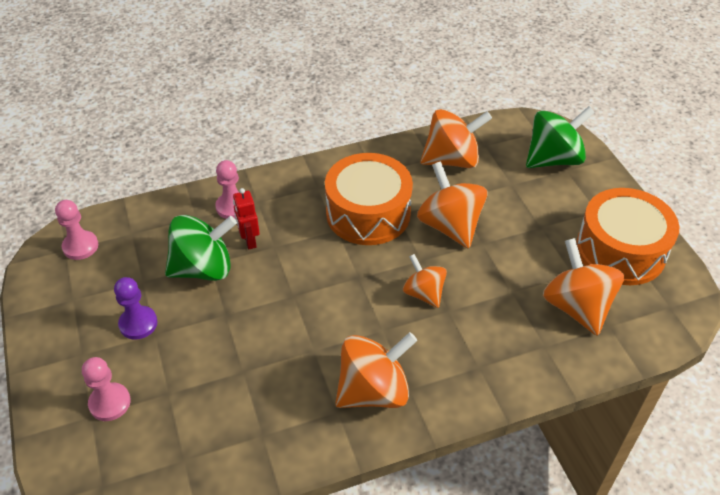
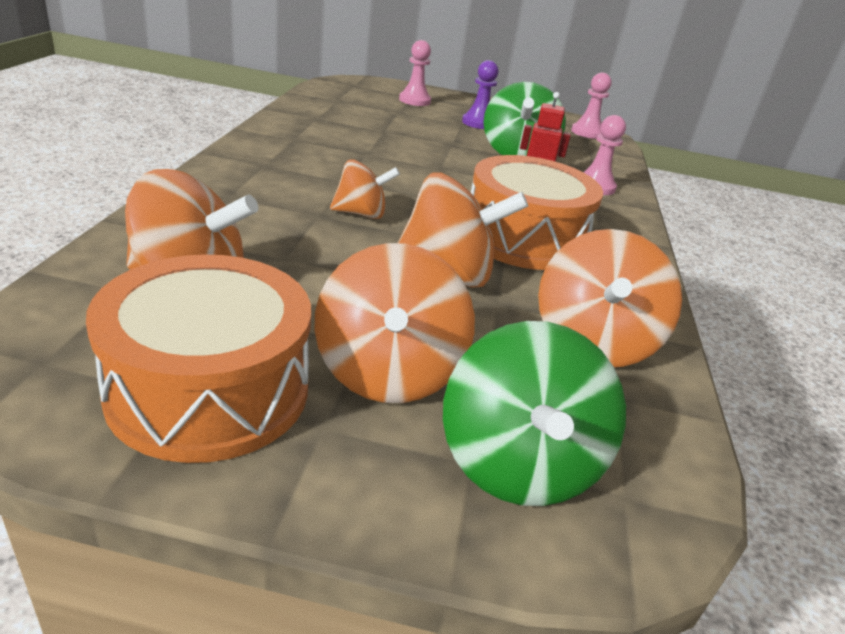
camera: 115 degrees right, 15 degrees down
orange spinning top [335,332,417,408] -> orange spinning top moved to [315,243,475,403]

